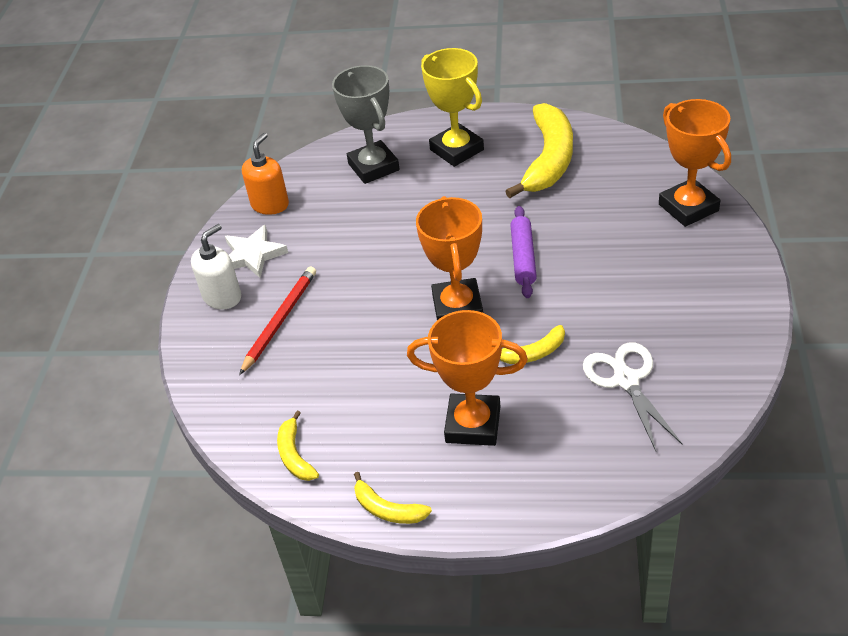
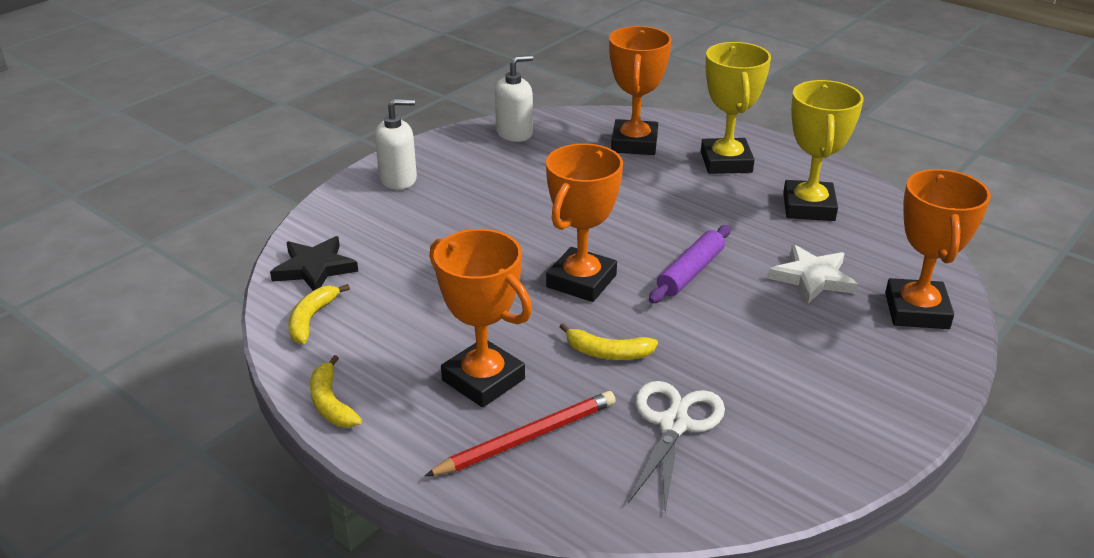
camera: 30 degrees right, 10 degrees down
white star [225,225,288,278] -> white star moved to [768,244,858,304]
red pencil [239,266,316,375] -> red pencil moved to [425,391,616,476]
orange soap dispenser [242,133,289,215] -> white soap dispenser [495,55,533,142]
grey trophy [332,65,400,184] -> orange trophy [609,26,672,155]
yellow banana [505,103,573,198] -> yellow trophy [783,80,863,221]
none -> black star [270,236,358,291]

